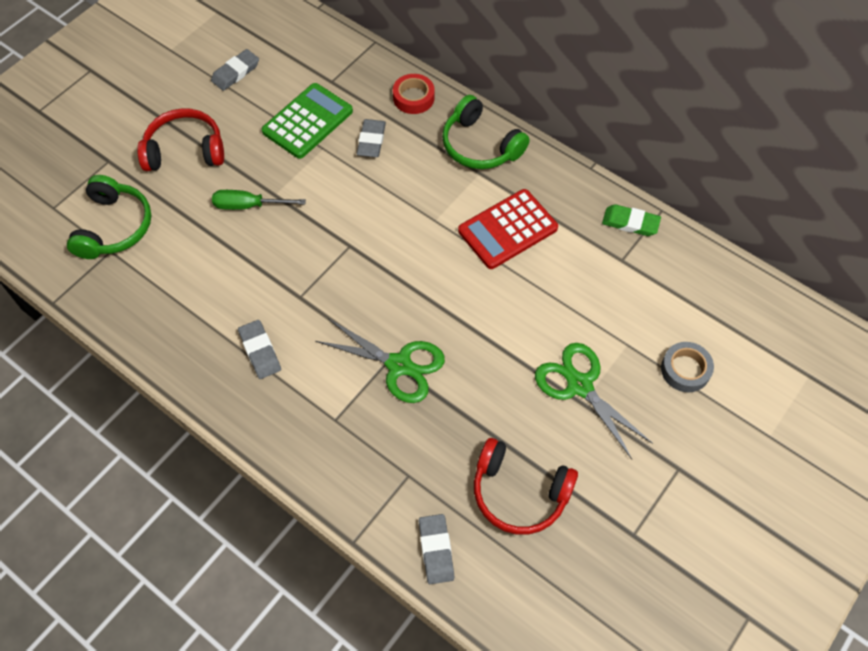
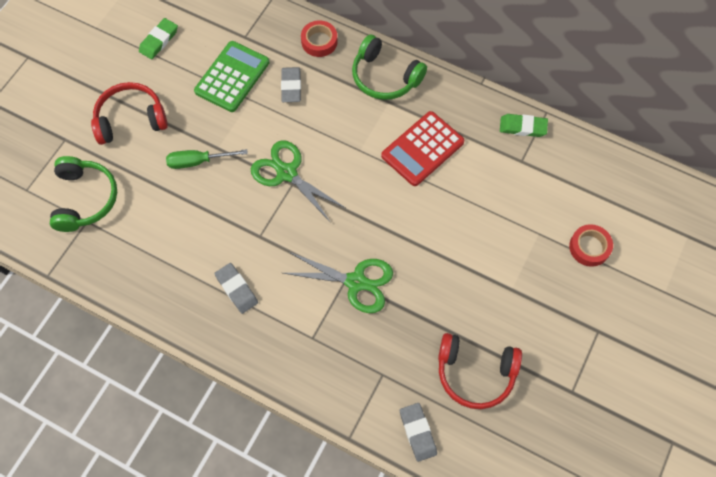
camera: 10 degrees left, 5 degrees up
grey eraser [211,49,259,91] -> green eraser [139,18,178,59]
green scissors [535,343,653,459] -> green scissors moved to [251,140,345,223]
grey tape [661,342,714,392] -> red tape [569,224,613,267]

